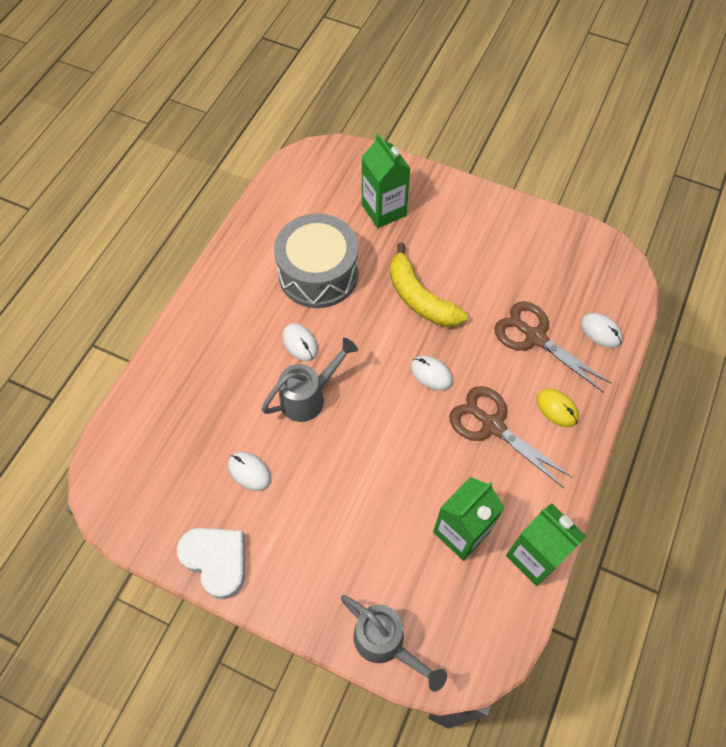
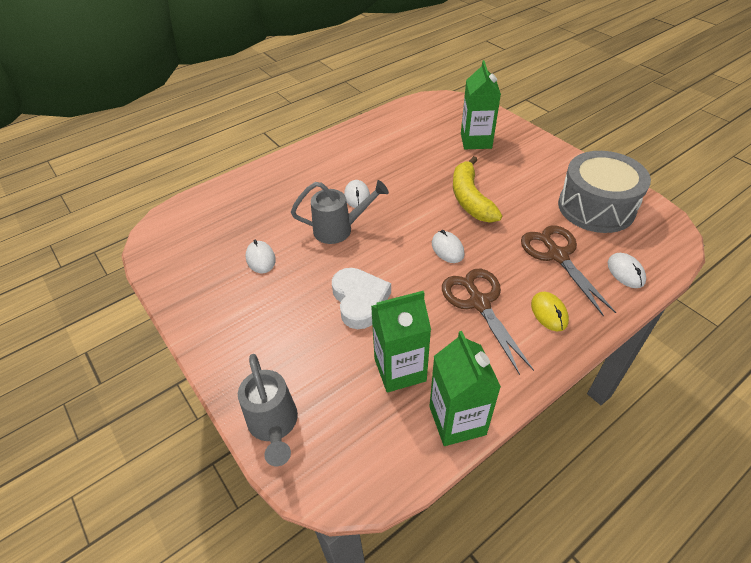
camera: 30 degrees right, 15 degrees down
white heart [177,528,245,599] -> white heart moved to [332,268,391,329]
grey drum [274,214,359,308] -> grey drum moved to [558,151,651,233]

